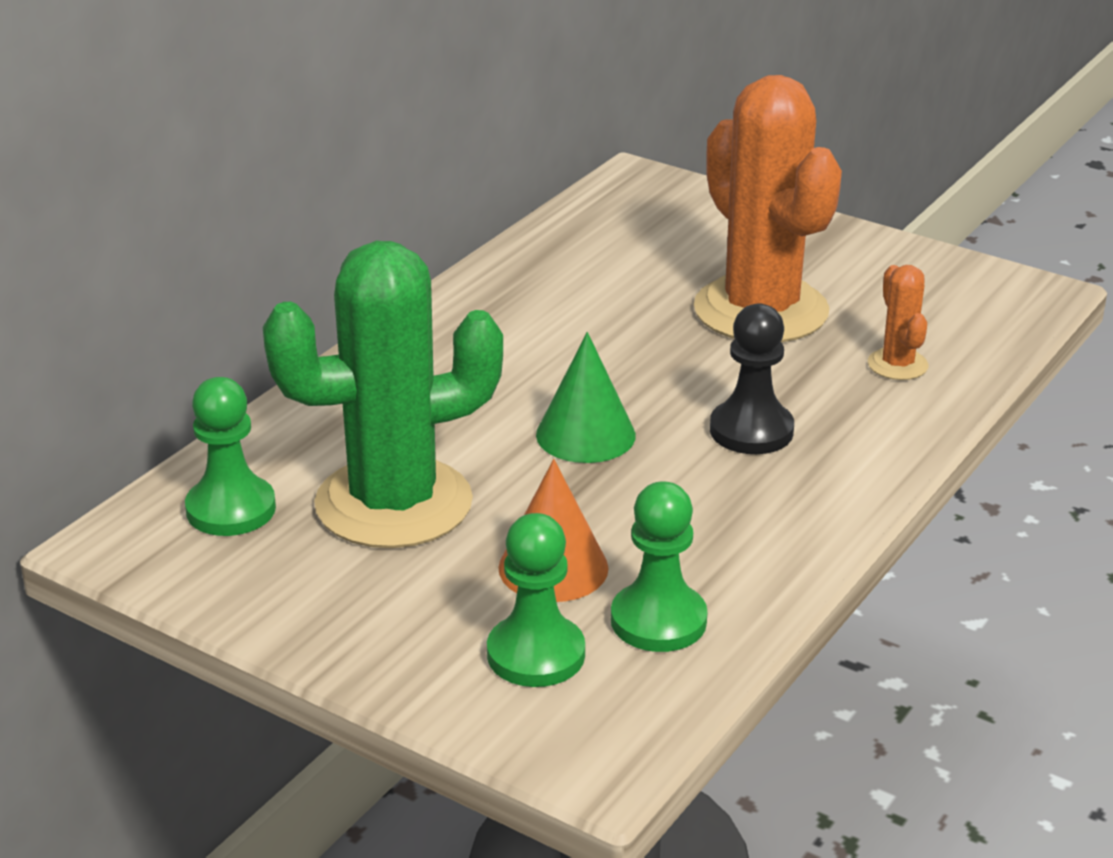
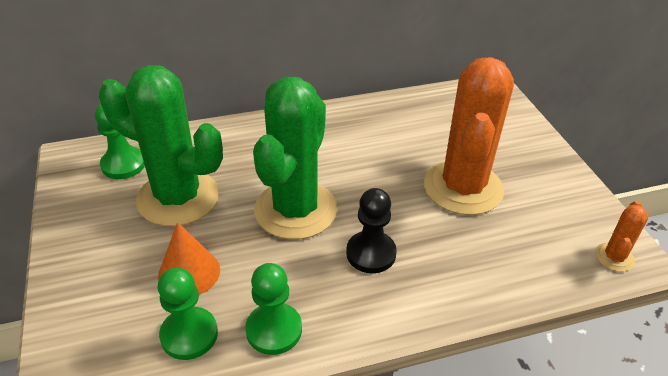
camera: 40 degrees right, 10 degrees up
green pawn [487,513,585,687] -> green pawn moved to [245,263,302,355]
green cone [536,332,636,463] -> green cactus [253,77,337,240]
orange cactus [868,265,928,380] -> orange cactus moved to [595,201,648,272]

